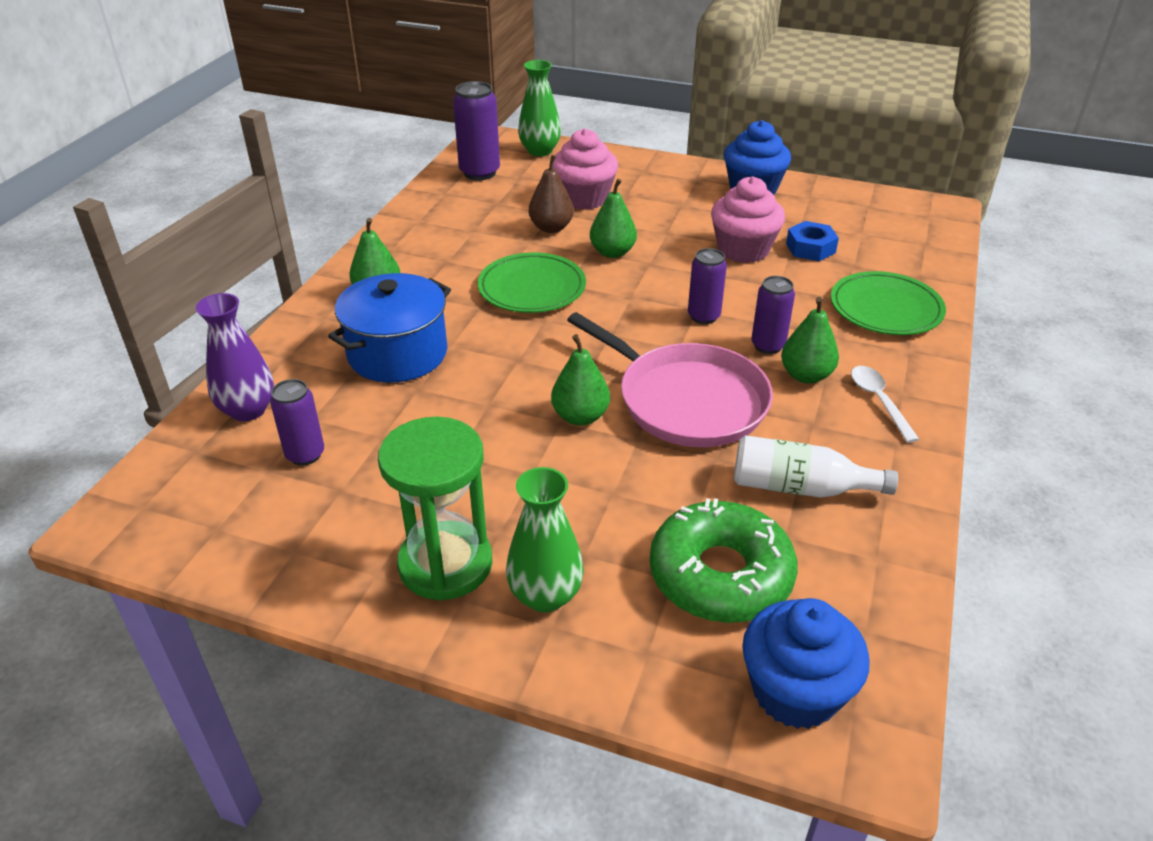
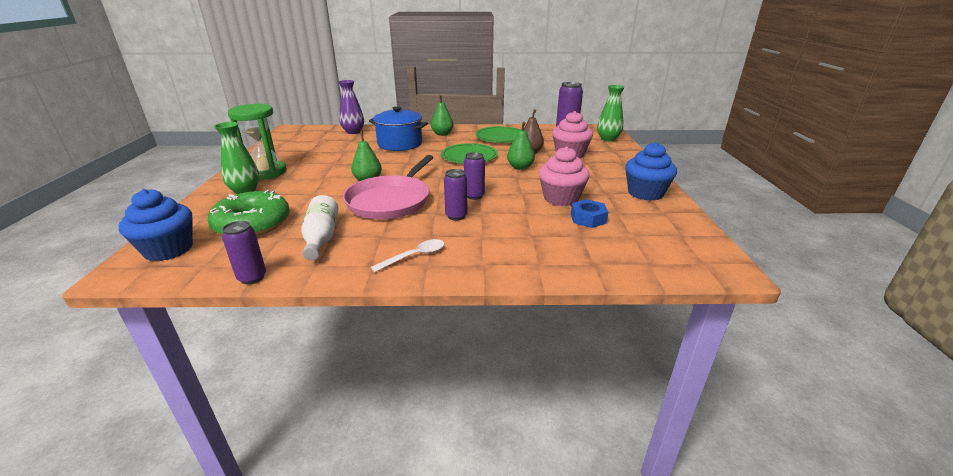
camera: 70 degrees right, 10 degrees down
purple can [270,379,324,466] -> purple can moved to [222,221,266,284]
green pear [781,297,839,384] -> none
green plate [831,271,946,335] -> green plate moved to [475,126,521,143]

